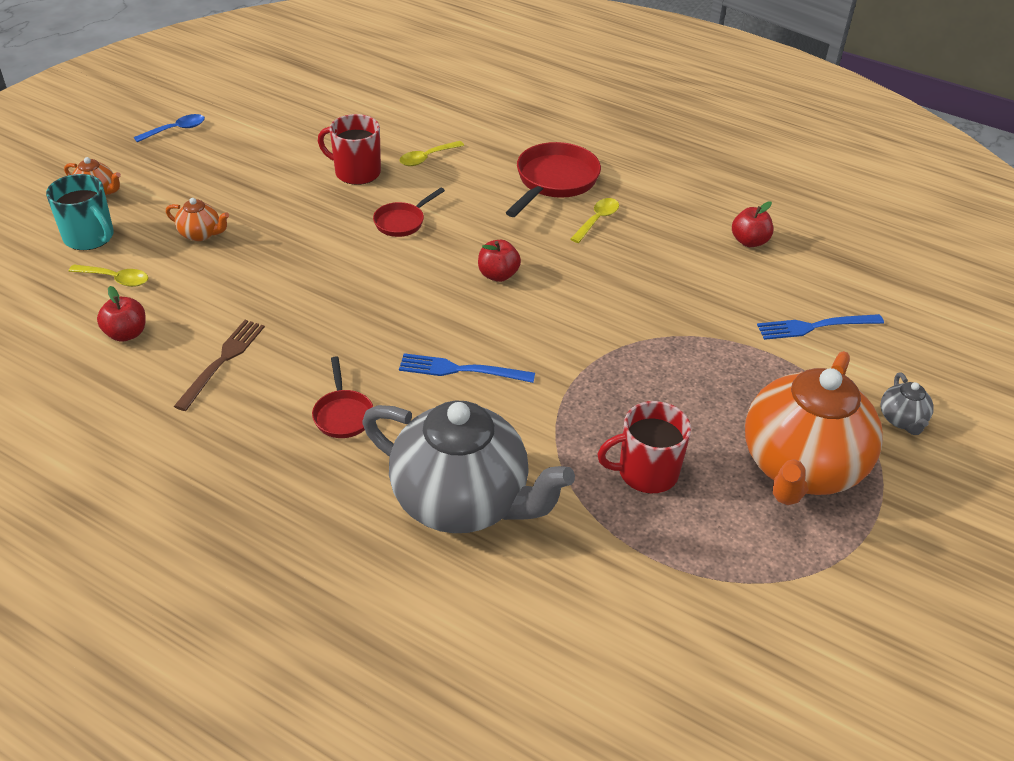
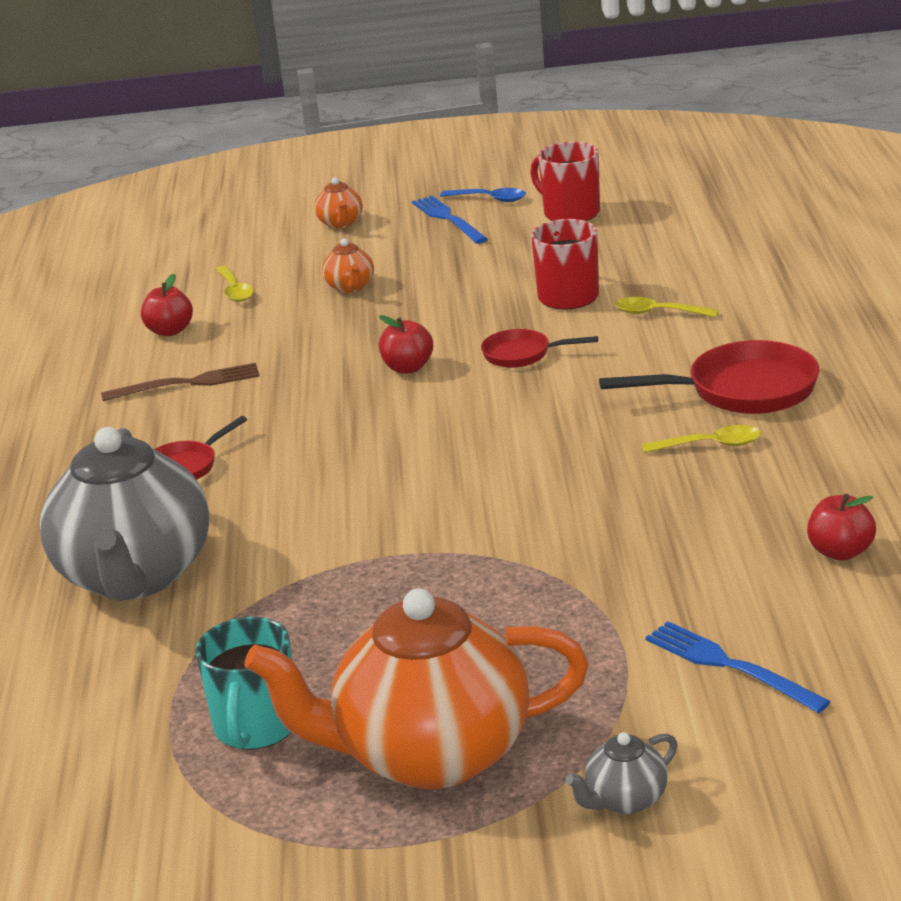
camera: 60 degrees right, 15 degrees down
turquoise mug [46,174,114,250] -> turquoise mug moved to [195,617,292,750]
blue fork [399,353,535,383] -> blue fork moved to [412,196,488,244]
red apple [478,240,521,282] -> red apple moved to [379,315,433,374]
red mug [597,401,691,493] -> red mug moved to [530,142,600,221]

